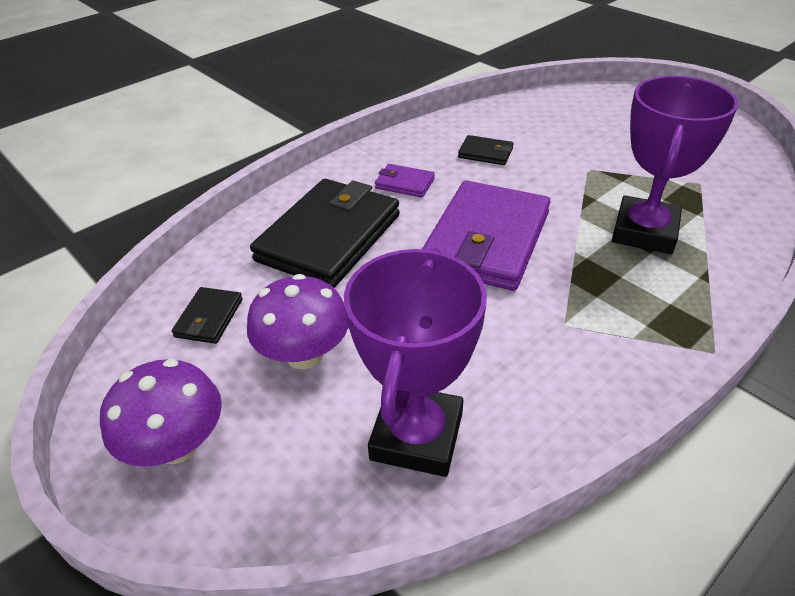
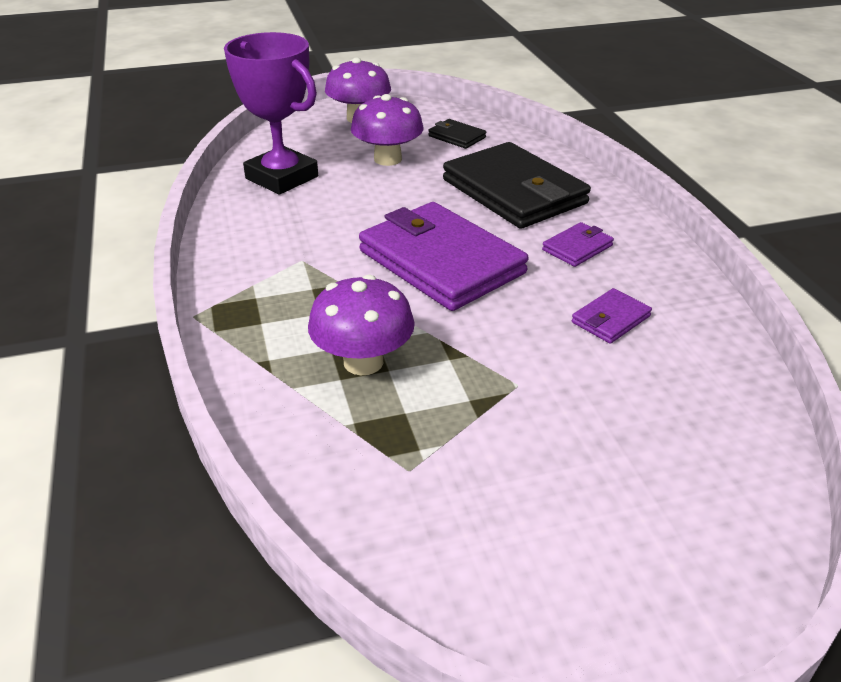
camera: 115 degrees right, 5 degrees down
black wallet [458,135,513,165] -> purple wallet [572,288,652,344]
purple trophy [612,76,739,254] -> purple mushroom [308,275,415,375]

